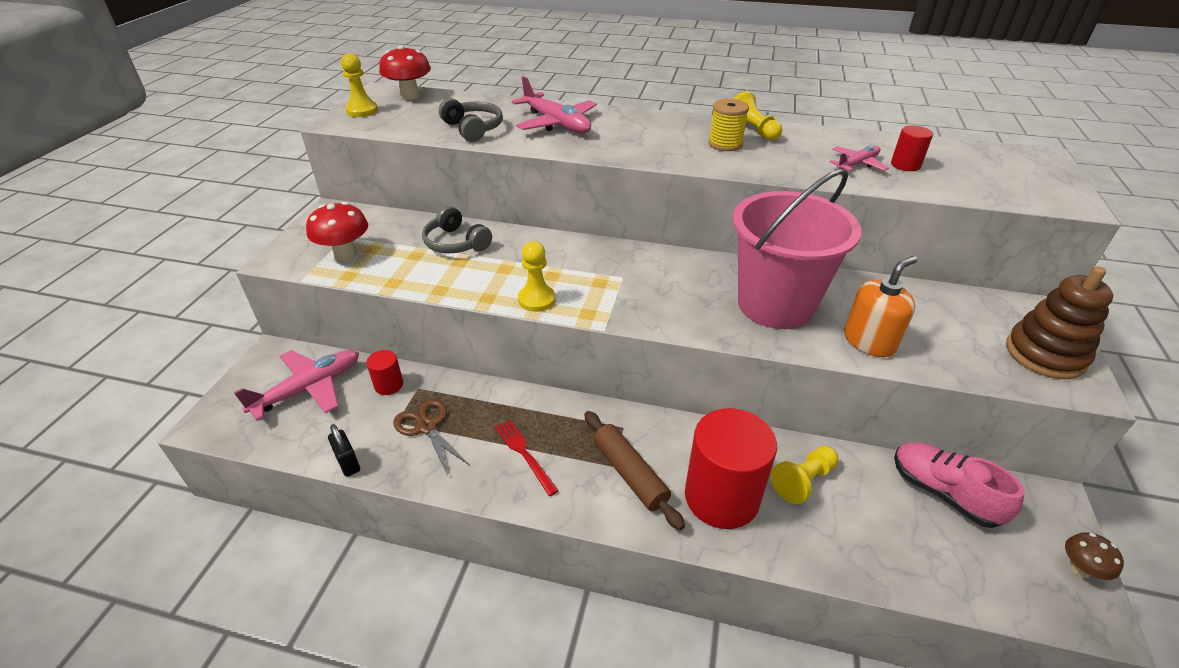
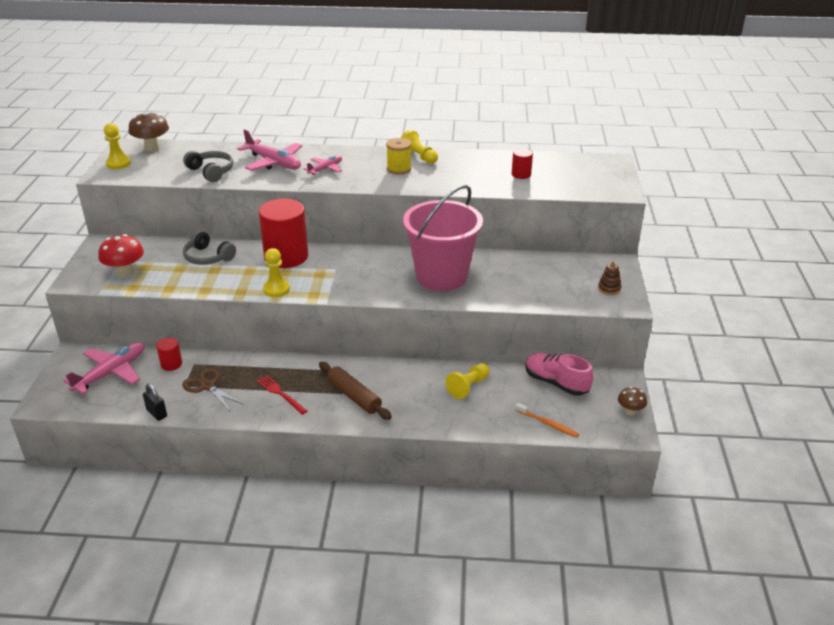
camera: 10 degrees left, 5 degrees down
red mushroom [379,45,431,100] -> brown mushroom [128,112,169,152]
red cylinder [685,408,777,529] -> red cylinder moved to [259,199,308,268]
pink plane [829,146,889,171] -> pink plane moved to [304,155,342,175]
orange soap dispenser [844,256,917,357] -> none
brown stacking toy [1006,266,1113,379] -> brown stacking toy [598,261,621,295], size x0.49
none -> orange toothbrush [515,403,579,438]

